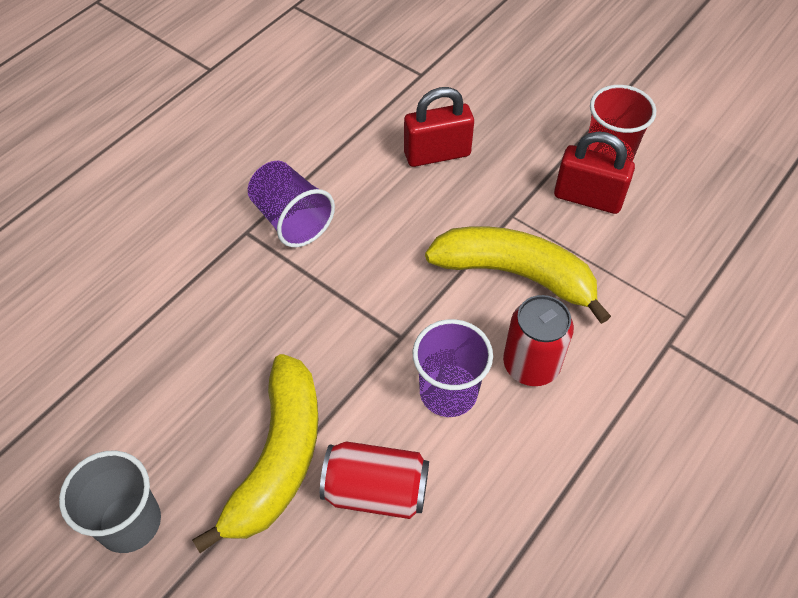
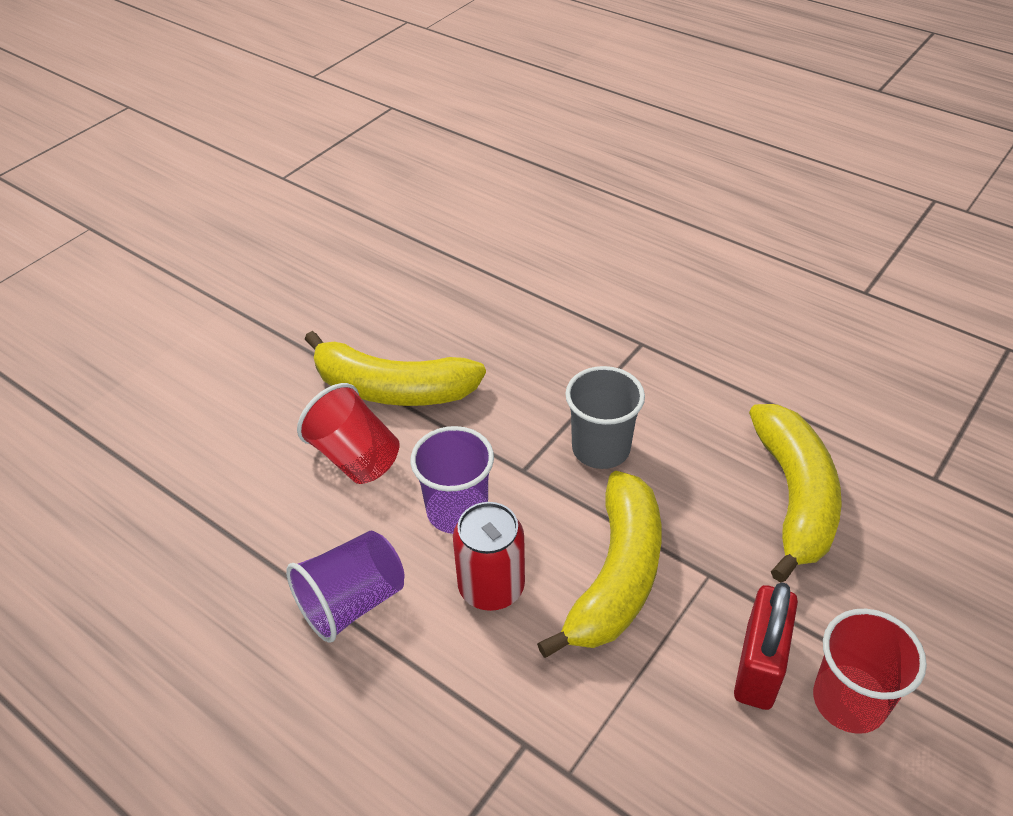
camera: 90 degrees right, 10 degrees down
grey cup [59,451,161,553] -> grey cup moved to [565,366,645,469]
purple cup [248,161,335,247] -> purple cup moved to [286,531,405,643]
red can [320,441,429,519] -> red cup [297,383,400,484]
red padlock [404,87,474,167] -> yellow banana [749,404,842,583]

